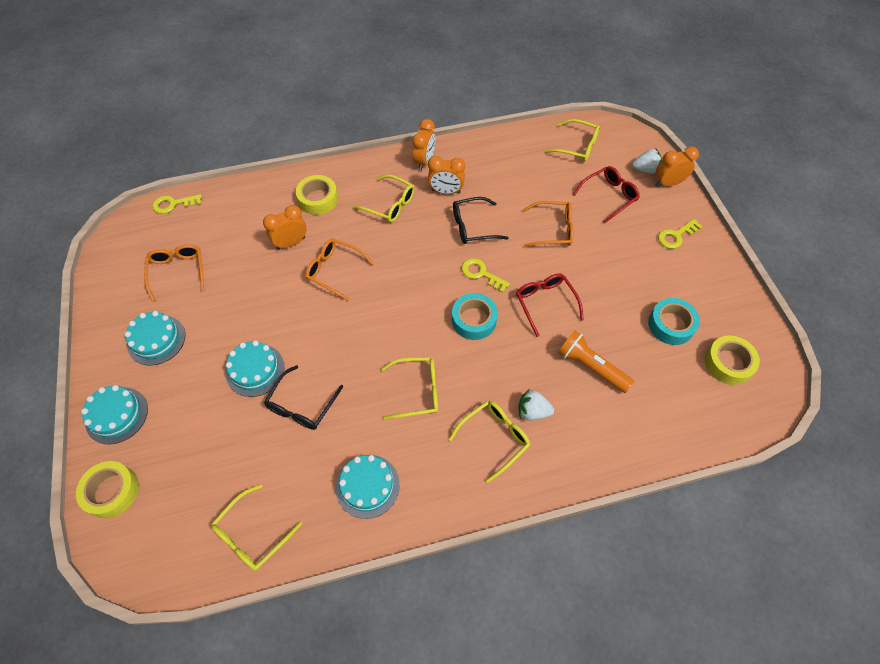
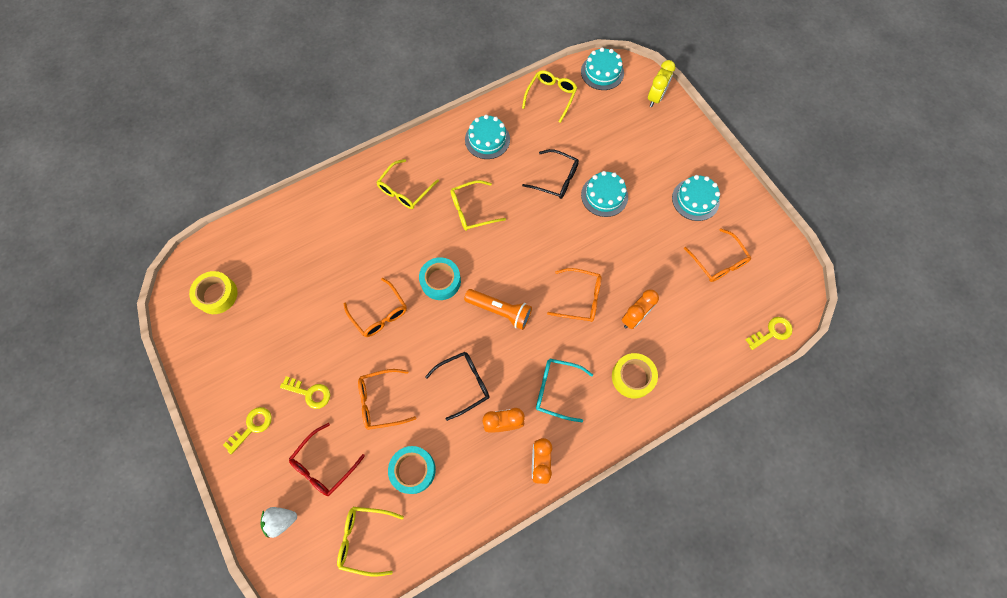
camera: 165 degrees right, 10 degrees up
yellow tape [76,461,139,518] -> yellow clock [648,60,675,107]
turquoise cake [81,385,148,445] -> turquoise cake moved to [581,47,624,90]
black glasses [264,365,343,430] -> black glasses turned 105 degrees clockwise [522,149,579,199]
yellow glasses [353,175,415,222] -> turquoise glasses [536,359,593,422]
yellow key [462,258,510,293] -> yellow key moved to [280,376,330,409]
red glasses [516,273,584,337] -> orange glasses [344,278,407,337]
white strawberry [518,389,554,421] -> none
orange flashlight [558,331,634,393] -> orange flashlight moved to [464,289,532,330]
turquoise tape [648,298,700,345] -> turquoise tape moved to [388,446,436,494]
orange clock [655,146,699,187] -> none

